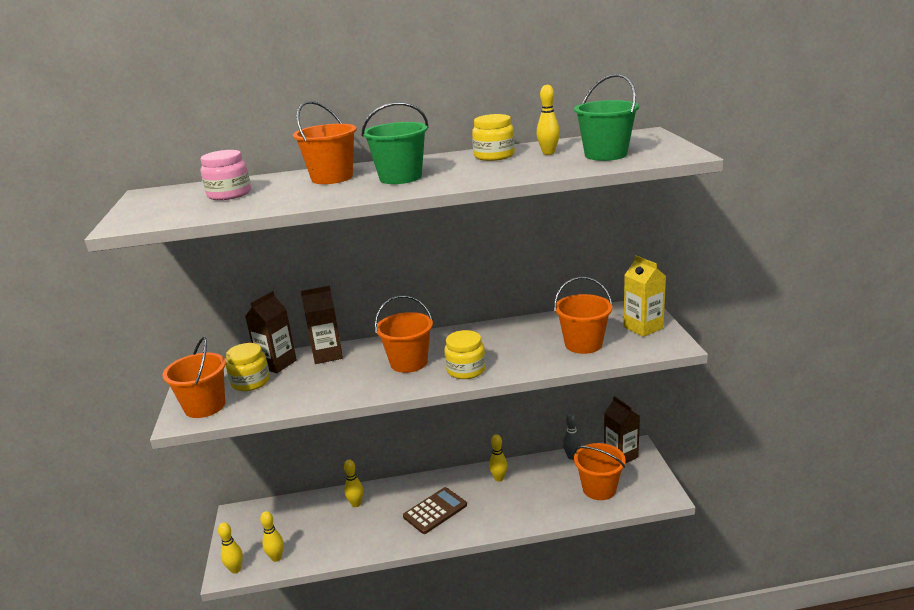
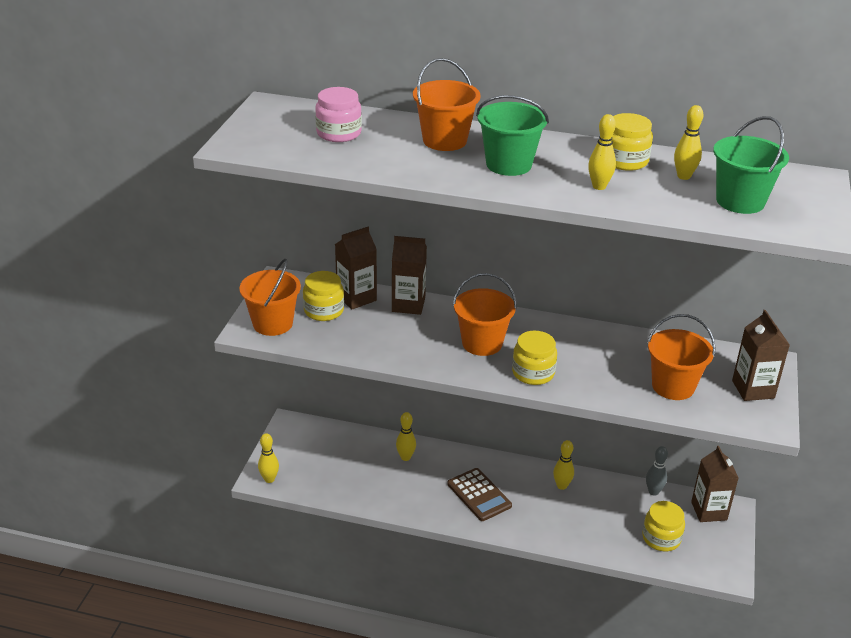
camera: 20 degrees right, 10 degrees up
yellow bowling pin [260,511,284,562] -> yellow bowling pin moved to [588,114,616,190]
brown calculator [403,487,467,534] -> brown calculator turned 75 degrees clockwise [447,468,512,521]
orange bucket [574,443,626,500] -> yellow jar [642,501,685,551]
yellow carton [623,255,666,337] -> brown carton [732,310,790,401]

